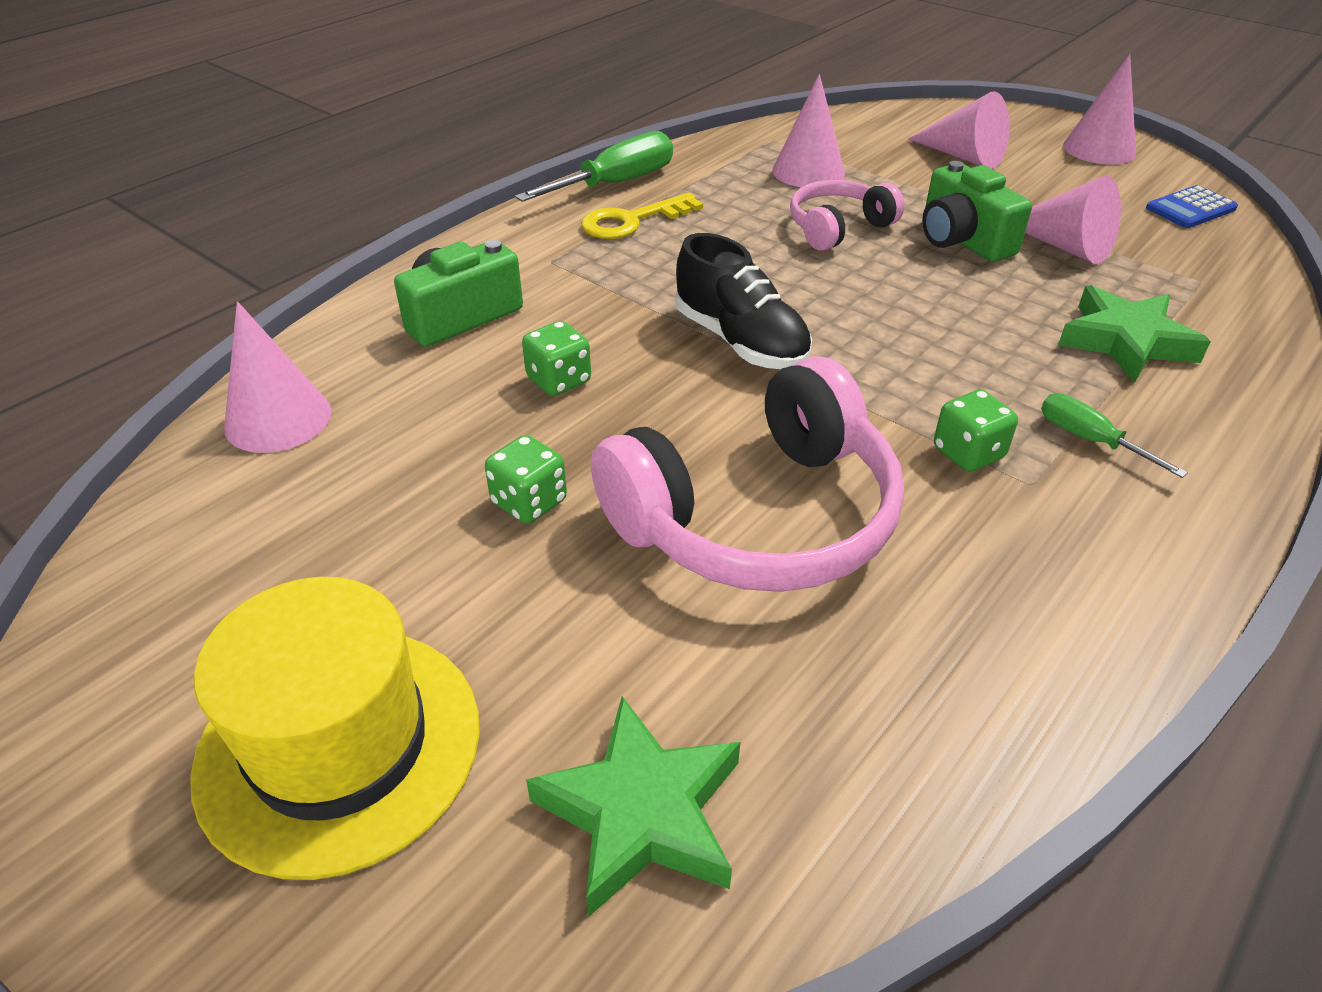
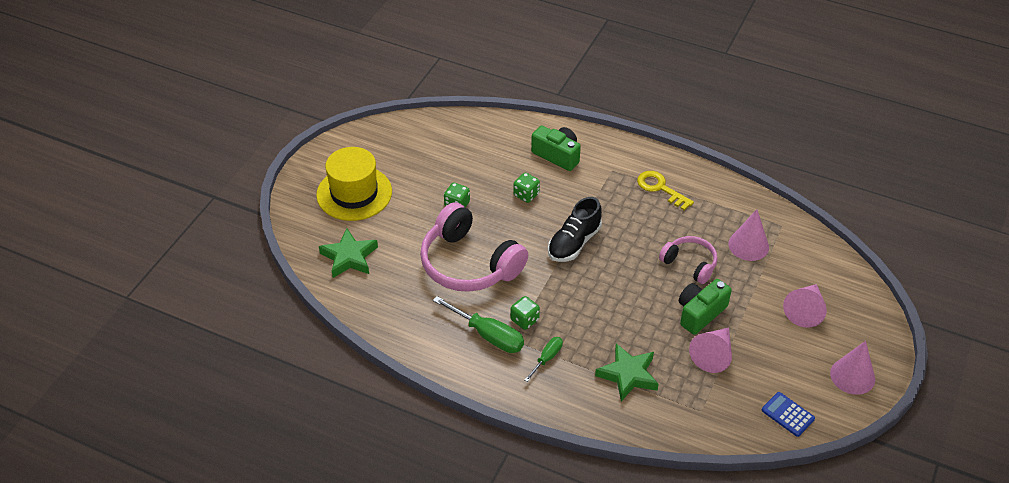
camera: 75 degrees right, 5 degrees up
pink cone [224,301,331,453] -> none
green screwdriver [515,131,673,202] -> green screwdriver moved to [433,296,524,353]

